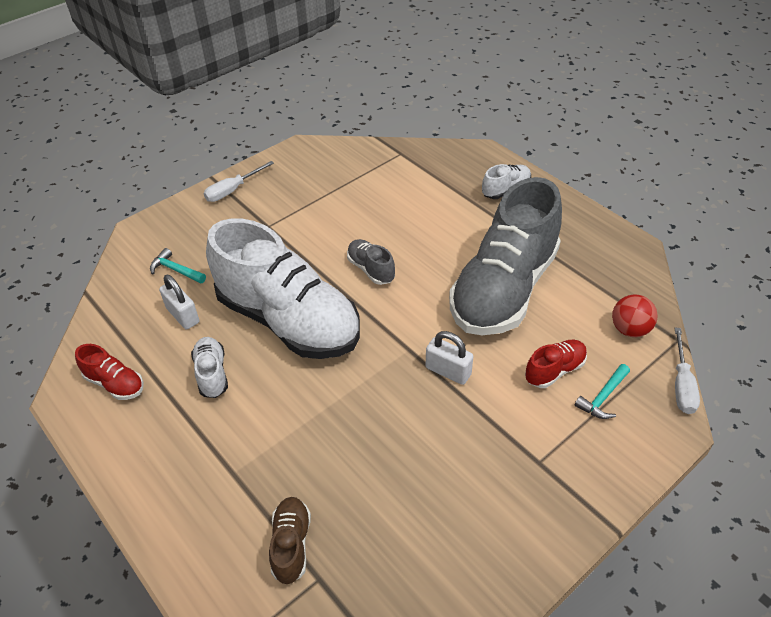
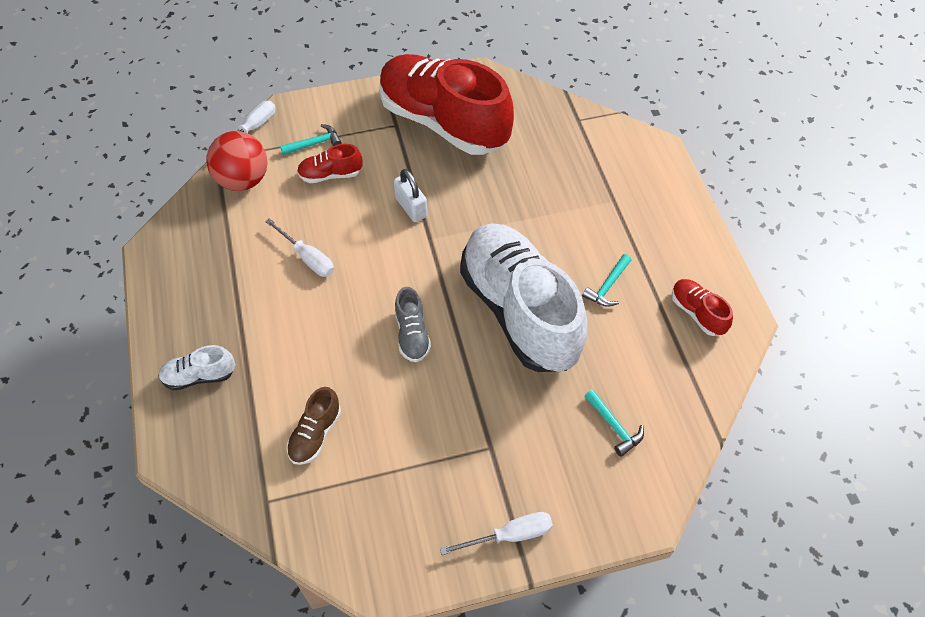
camera: 155 degrees left, 10 degrees up
white padlock [159,274,199,329] -> none
white shoe [191,337,228,398] -> turquoise hammer [582,254,631,307]
brown shoe [269,497,311,584] -> brown shoe moved to [286,387,341,465]
grey shoe [449,177,562,335] -> white screwdriver [265,218,334,277]
red ball [612,294,658,337] -> red ball [206,131,268,191], size x1.51
none -> red shoe [379,54,514,155]

